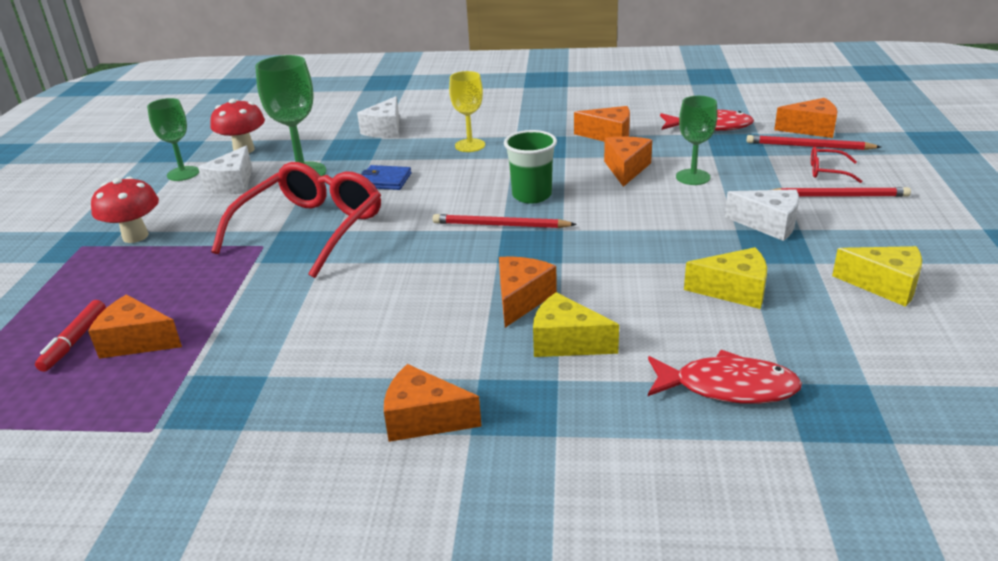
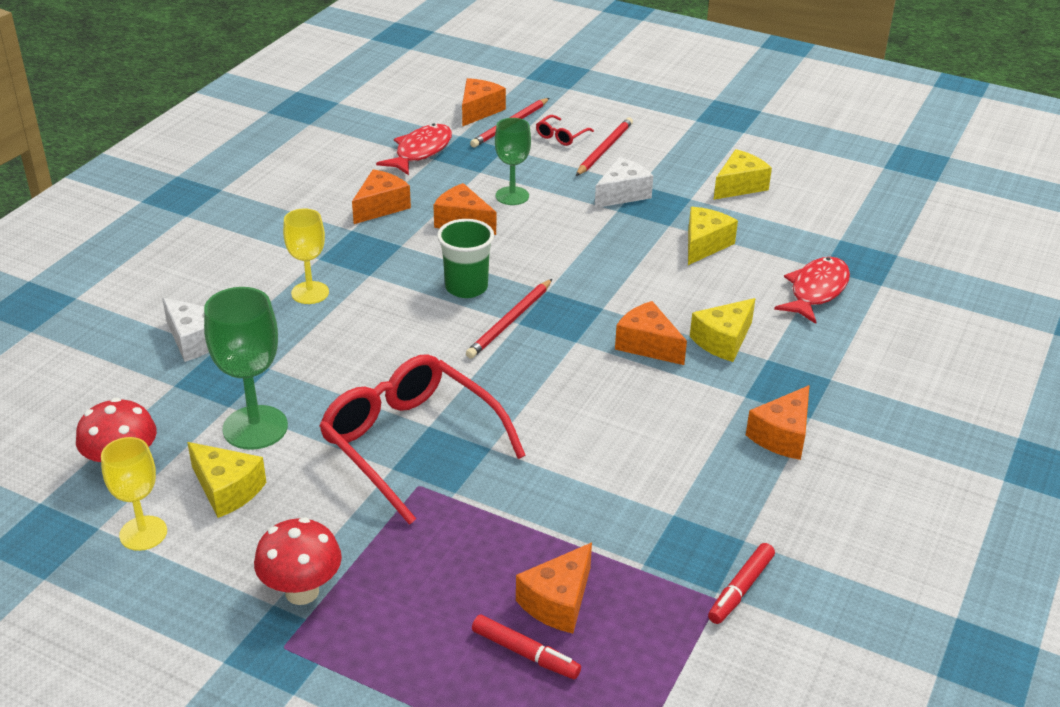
camera: 70 degrees left, 5 degrees up
green goblet [147,98,199,181] -> yellow goblet [101,437,167,551]
white cheese [198,146,252,194] -> yellow cheese [187,442,266,518]
blue wallet [361,165,411,190] -> none
none -> red marker [708,543,775,624]

